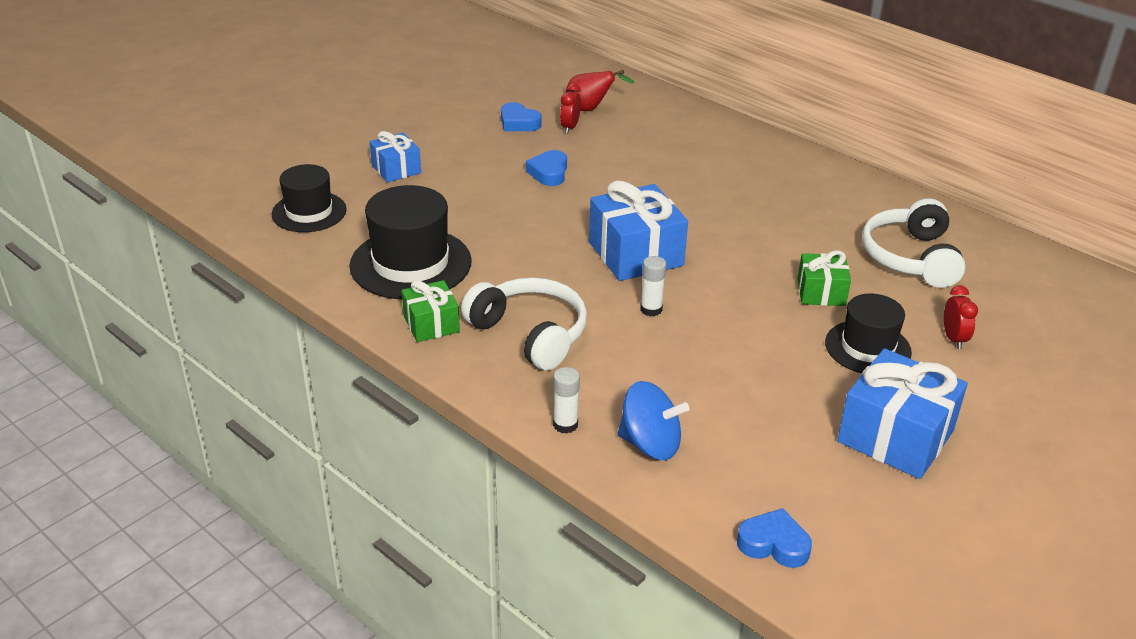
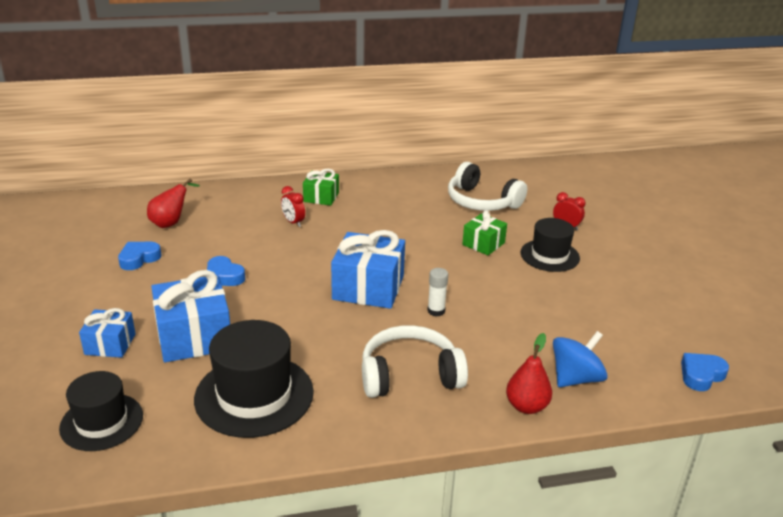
camera: 55 degrees left, 5 degrees down
green gift [402,280,460,342] -> green gift moved to [303,169,339,206]
blue heart [501,102,542,131] -> blue heart turned 150 degrees clockwise [118,242,161,270]
white glue stick [553,367,580,434] -> red pear [506,333,552,414]
red clock [560,83,581,134] -> red clock moved to [281,186,305,227]
blue gift [837,349,968,479] -> blue gift moved to [151,270,230,362]

